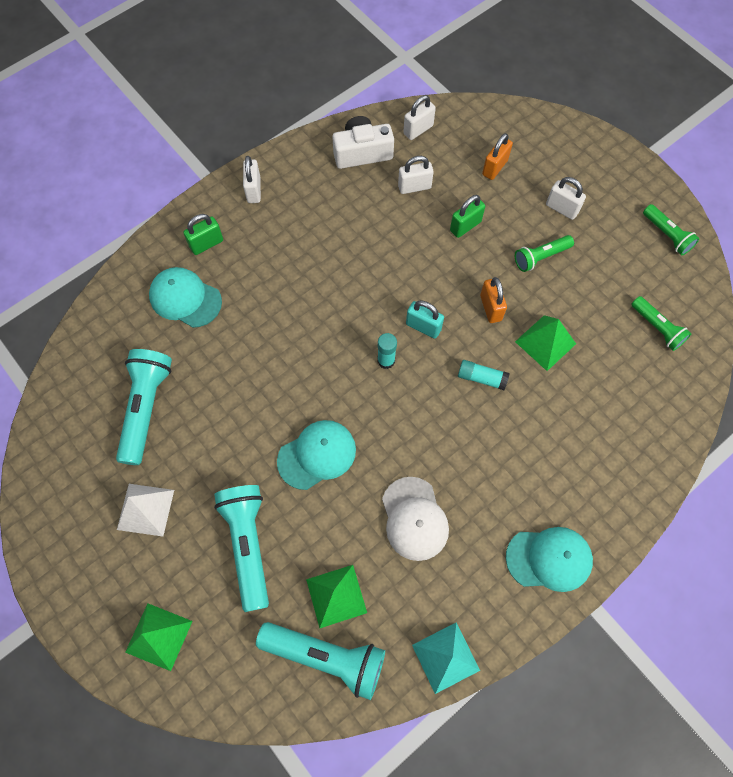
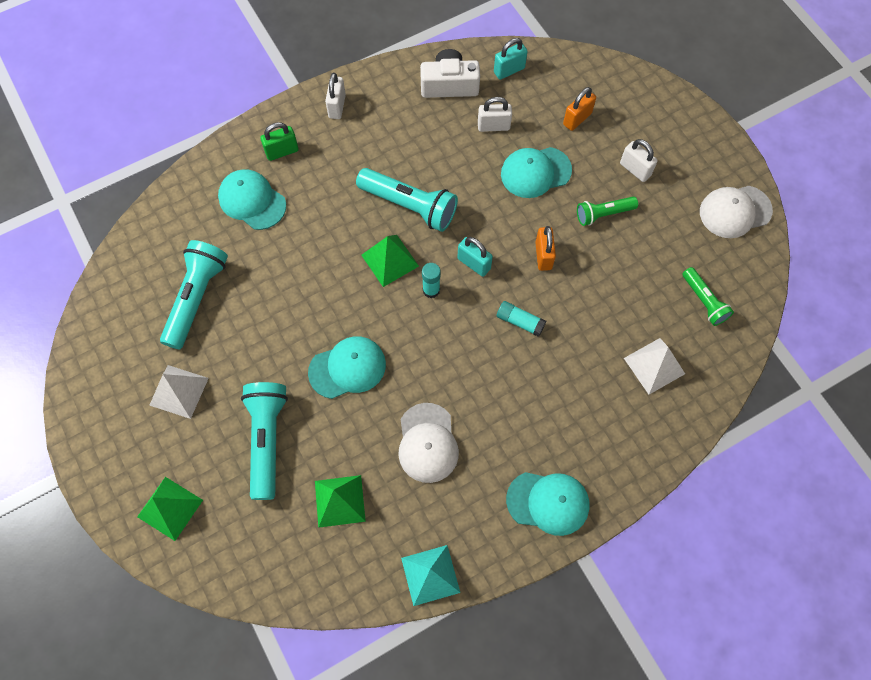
camera: 10 degrees right, 0 degrees up
turquoise flashlight [256,622,385,700] -> turquoise flashlight moved to [356,168,458,232]
white padlock [403,95,436,140] -> turquoise padlock [494,38,528,80]
green padlock [450,195,485,238] -> turquoise cap [501,147,572,198]
green pyramid [515,315,576,371] -> green pyramid moved to [362,235,419,287]
green flashlight [643,204,699,255] -> white cap [700,186,773,238]
none -> white pyramid [624,338,685,395]

